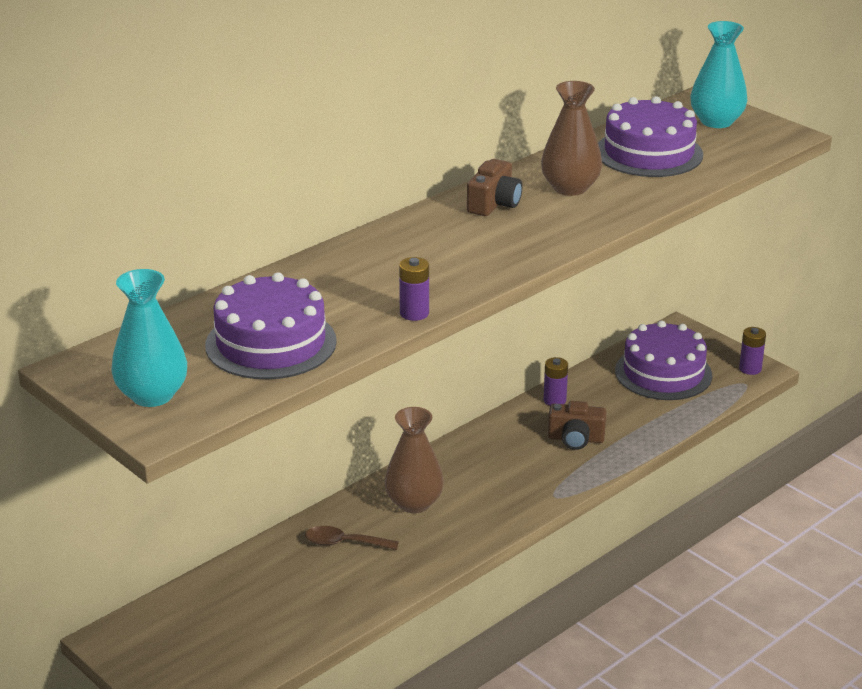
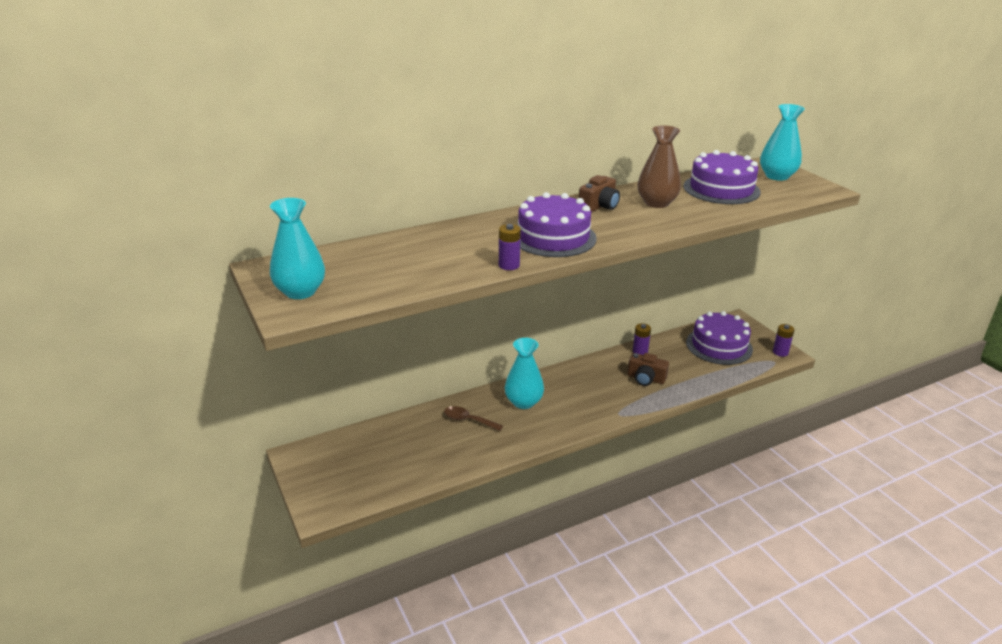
camera: 15 degrees right, 0 degrees up
purple cake [205,273,337,379] -> purple cake moved to [518,192,597,257]
brown vase [384,407,444,513] -> turquoise vase [505,338,544,409]

